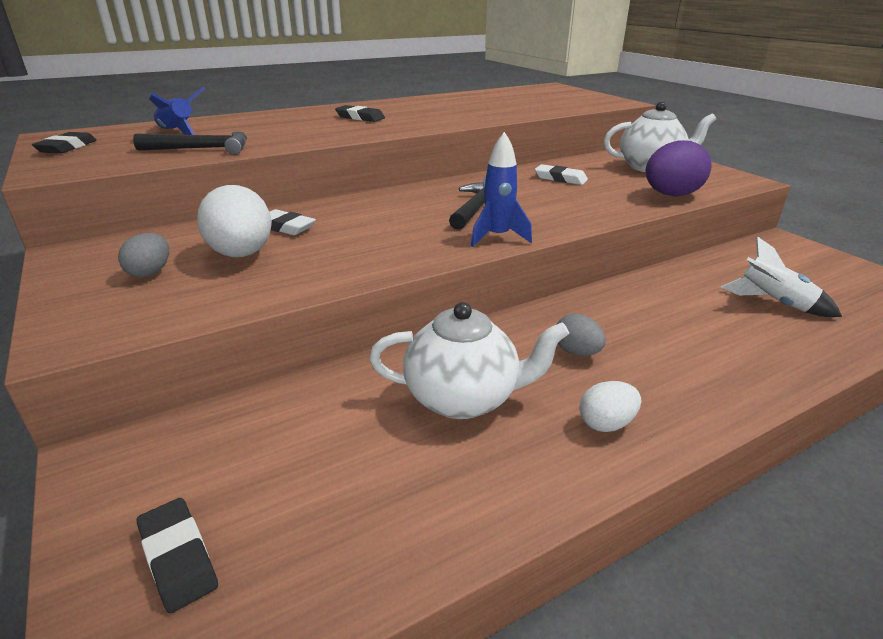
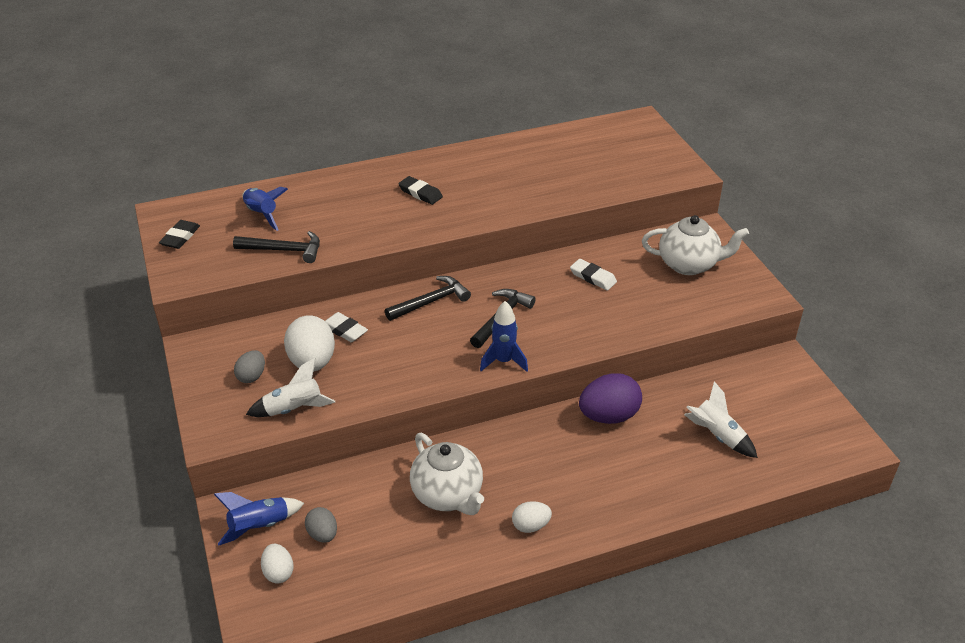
camera: 10 degrees right, 10 degrees up
black eraser [137,498,218,613] -> white egg [261,544,294,584]
white teapot [369,302,569,419] -> white teapot turned 45 degrees clockwise [410,433,484,515]
grey egg [556,314,606,356] -> grey egg moved to [305,507,337,543]
purple egg [646,140,712,197] -> purple egg moved to [579,373,642,424]
none -> blue rocket [214,492,304,545]
none -> white rocket [246,358,335,417]
none -> black hammer [385,276,471,321]

